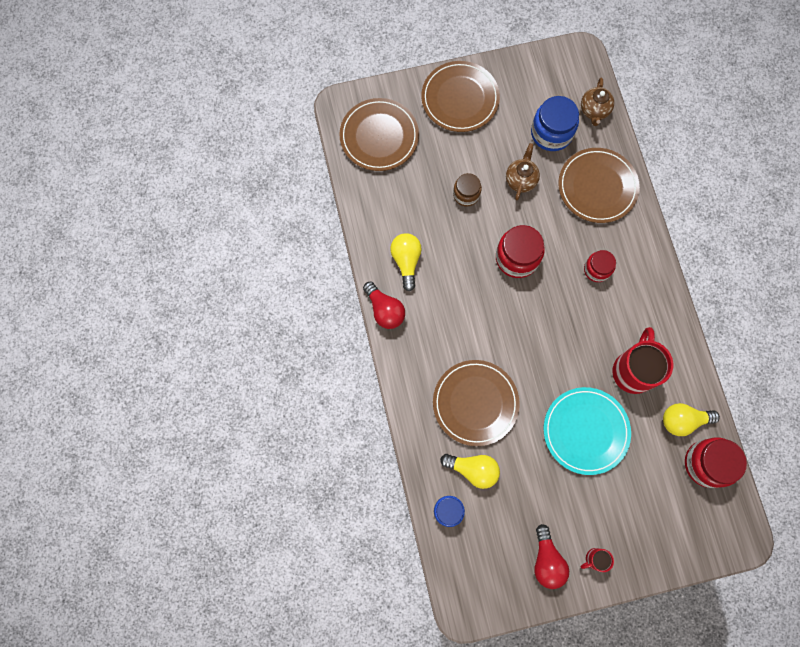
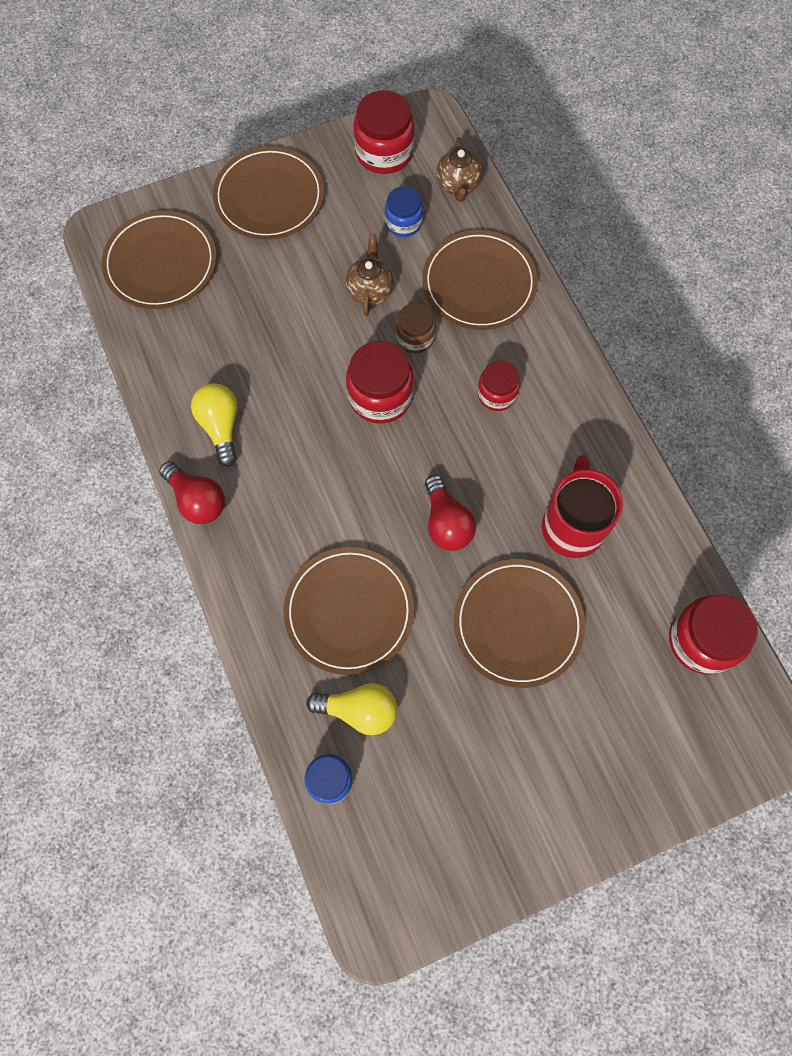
camera: 10 degrees left, 5 degrees down
brown jar [453,173,482,206] -> brown jar moved to [396,303,436,353]
blue jar [531,96,579,151] -> blue jar [385,186,423,237], size x0.62
red light bulb [534,524,569,589] -> red light bulb moved to [425,475,476,551]
turquoise plate [544,387,631,475] -> brown plate [454,559,585,688]
red mug [581,548,614,572] -> none
yellow light bulb [663,403,720,436] -> none
none -> red jar [353,90,415,174]

